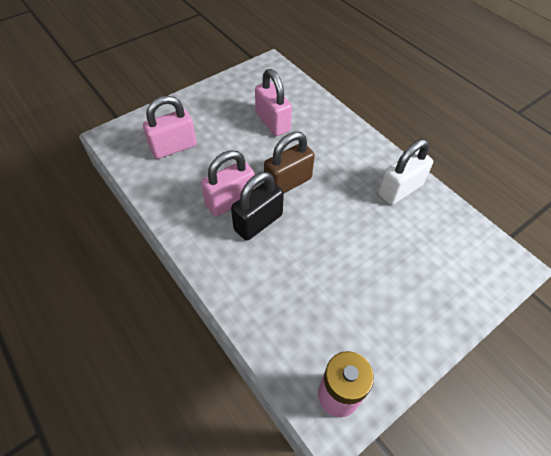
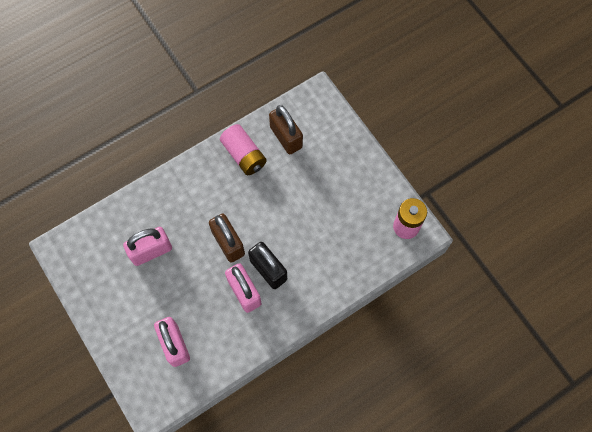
camera: 85 degrees left, 15 degrees up
white padlock [378,139,433,205] -> pink battery [220,124,267,175]
none -> brown padlock [269,105,303,154]

